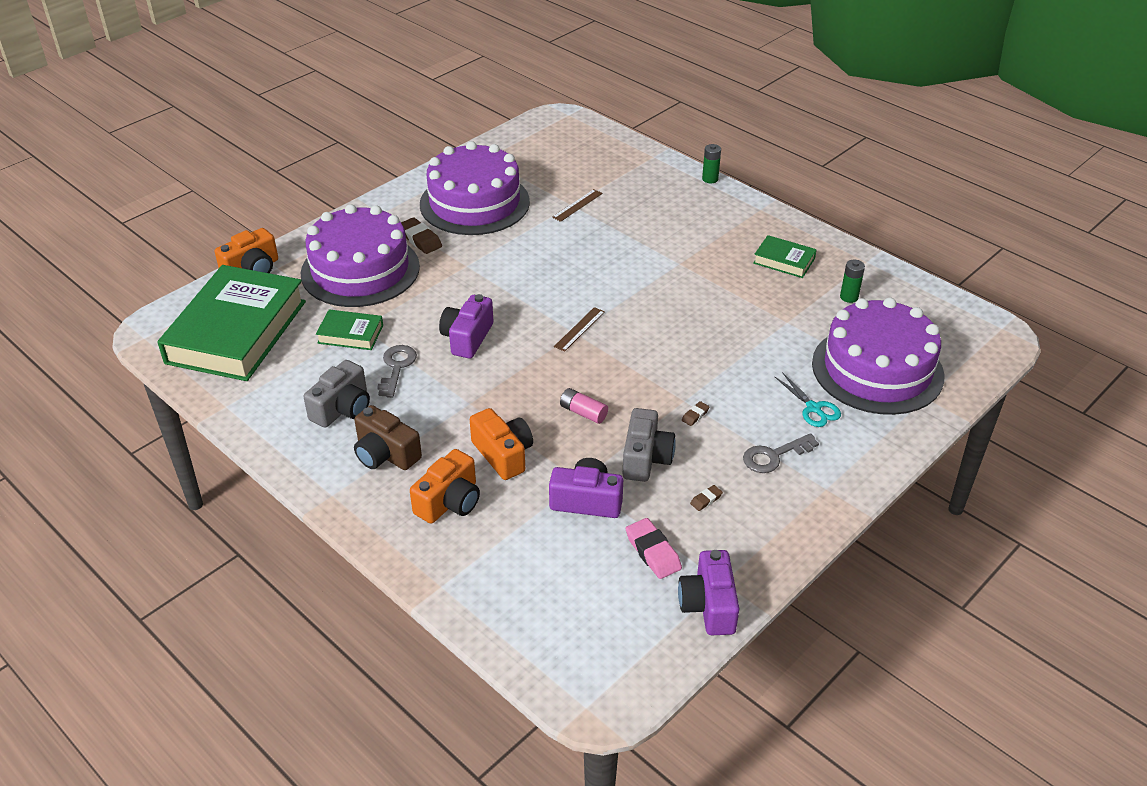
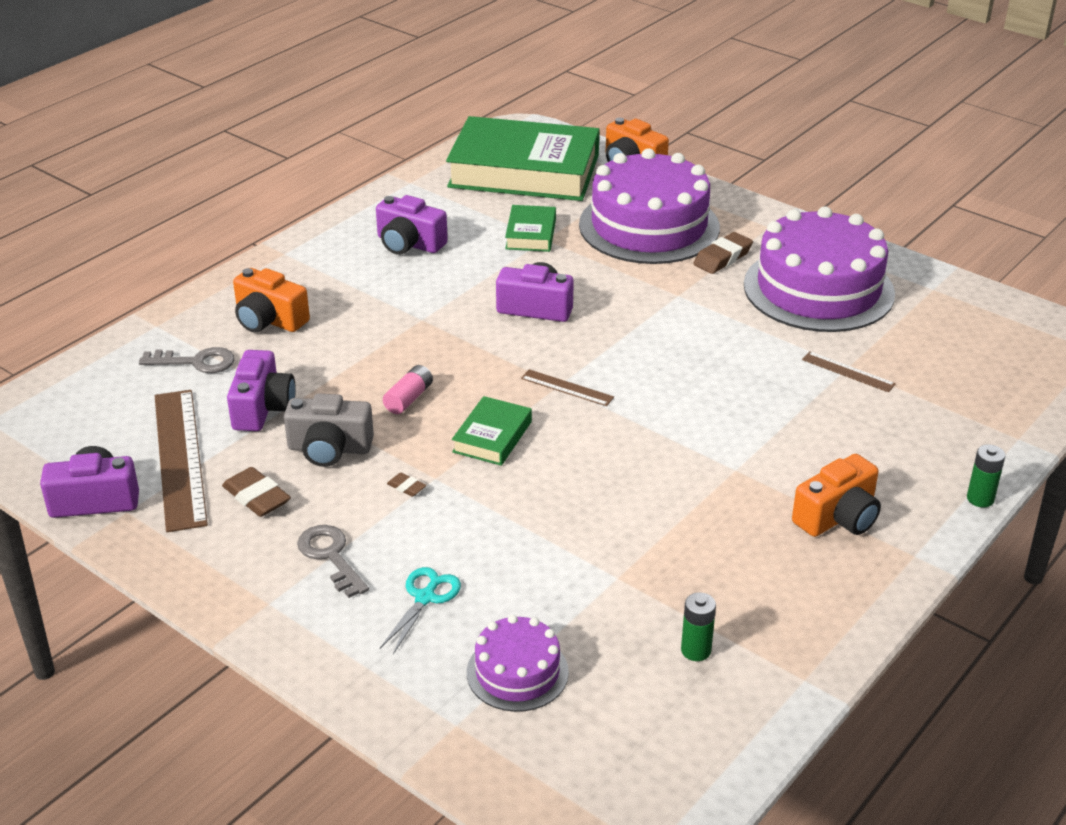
camera: 85 degrees right, 5 degrees down
grey camera [304,360,370,428] -> purple camera [376,195,448,255]
brown camera [354,405,422,470] -> none
grey key [377,345,417,398] -> grey key moved to [139,347,235,373]
orange camera [470,408,533,480] -> orange camera moved to [792,454,881,537]
pink eraser [626,518,682,579] -> brown ruler [155,390,208,532]
brown eraser [690,485,723,511] -> brown eraser [222,467,291,517], size x1.94
green book [753,235,817,278] -> green book moved to [452,396,532,466]
turquoise scissors [774,372,841,427] -> turquoise scissors turned 150 degrees clockwise [380,567,461,654]
purple cake [812,297,944,415] -> purple cake [467,615,569,712], size x0.50

